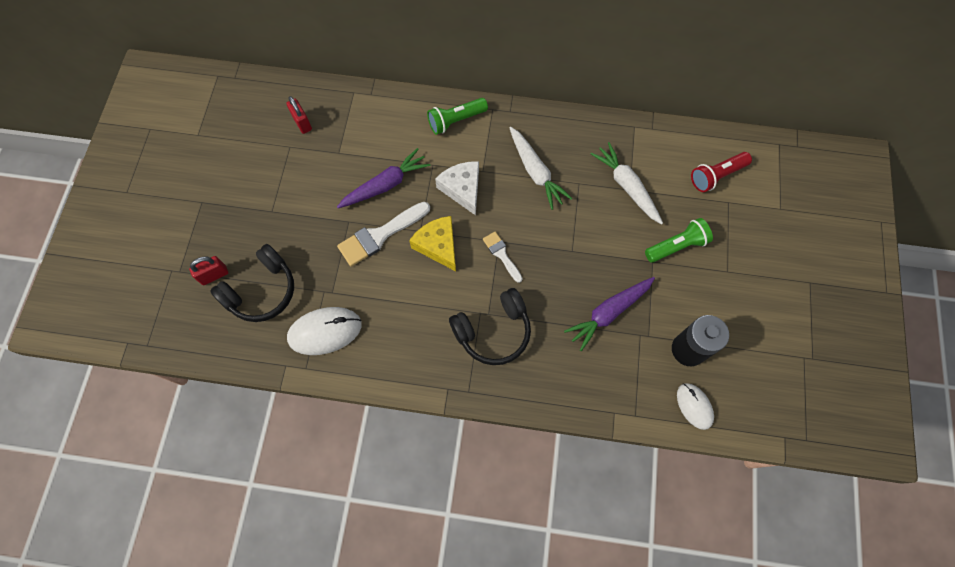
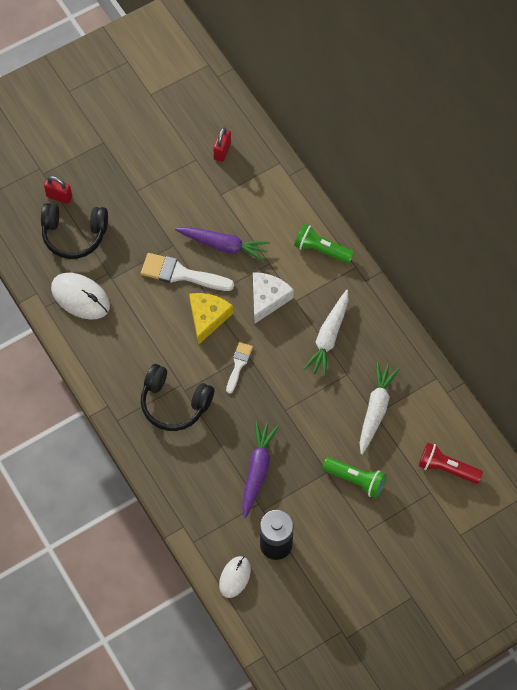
camera: 50 degrees right, 5 degrees down
purple carrot [564,277,655,351] -> purple carrot turned 90 degrees clockwise [242,421,279,518]

